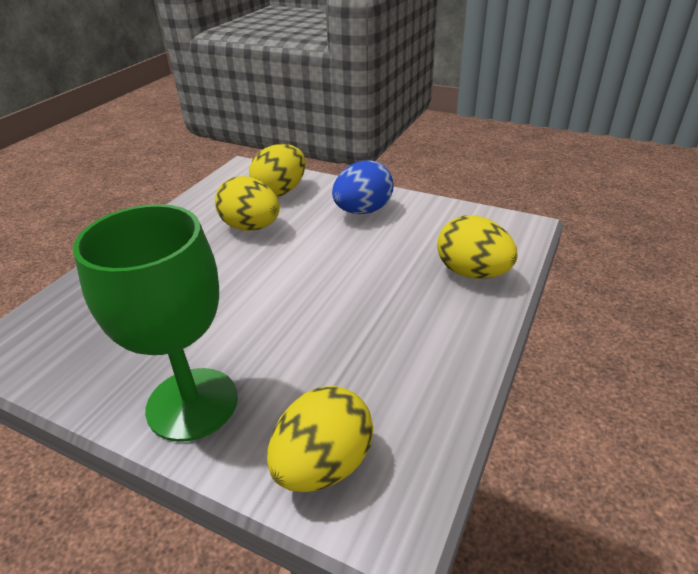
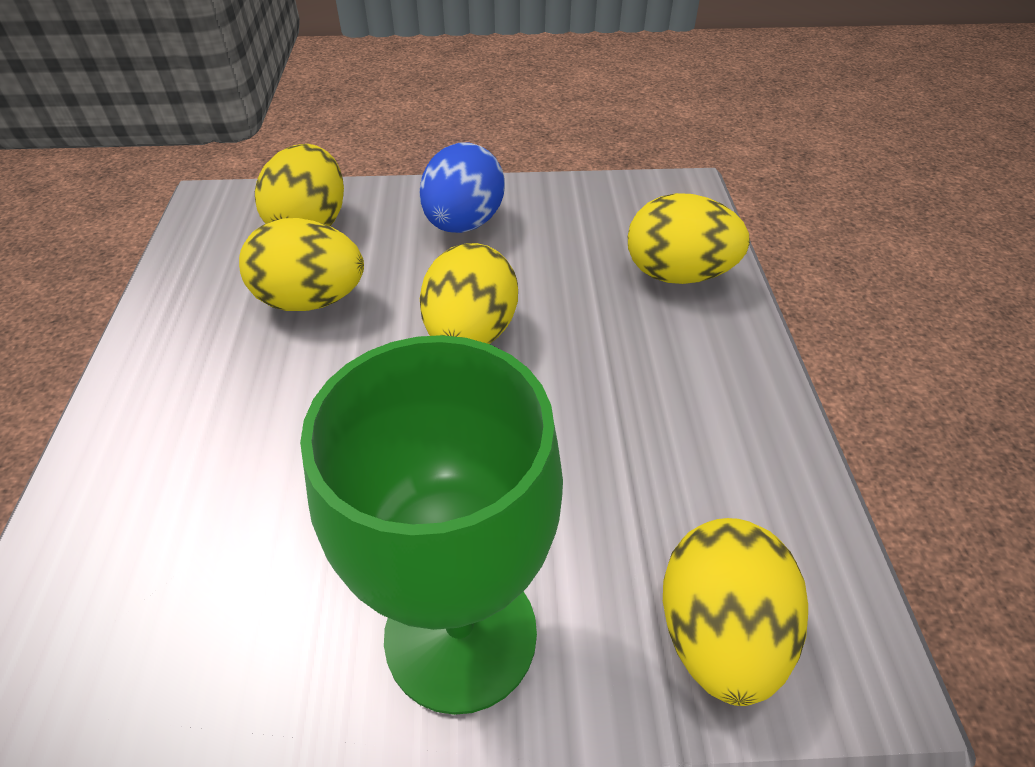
camera: 30 degrees left, 10 degrees up
none -> yellow egg [420,243,518,344]

